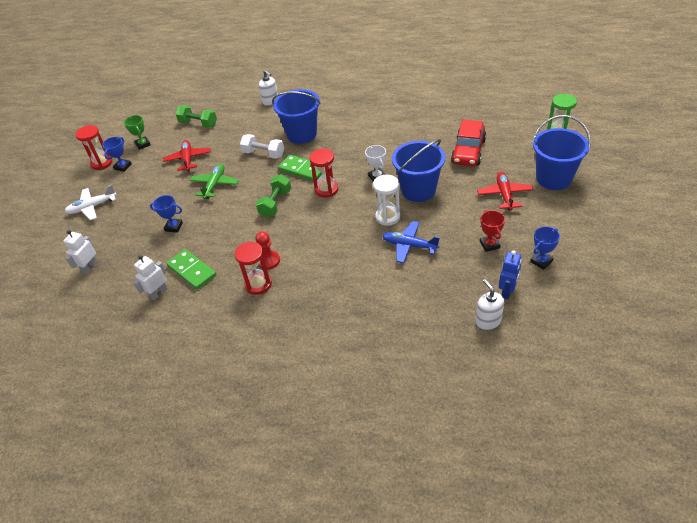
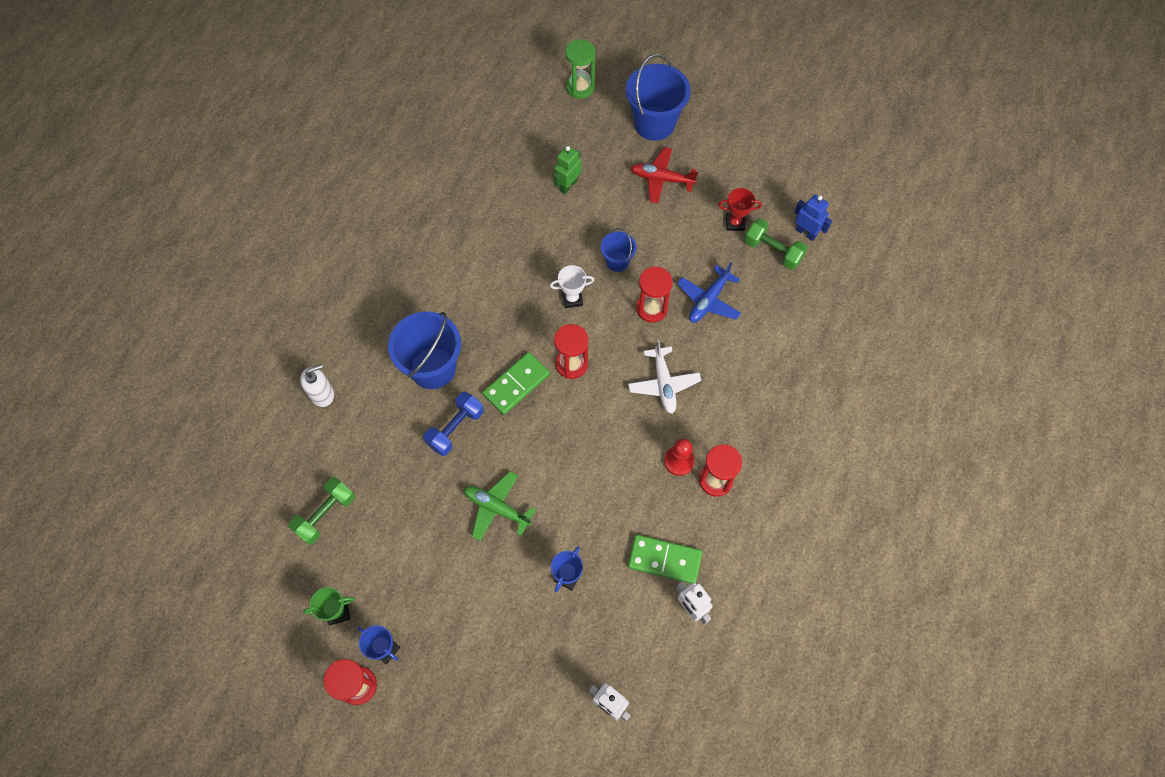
camera: 80 degrees left, 20 degrees up
white plane [65,185,117,221] -> white plane moved to [628,340,701,414]
red plane [163,140,211,171] -> none
green domino [166,249,216,290] -> green domino turned 45 degrees clockwise [628,535,702,584]
white dumbbell [240,134,284,159] -> blue dumbbell [423,392,484,456]
green dumbbell [256,174,291,218] -> green dumbbell moved to [744,218,808,270]
white hourglass [373,175,400,226] -> red hourglass [636,266,673,323]
blue bucket [392,139,445,202] -> blue bucket [601,228,636,272], size x0.53
red car [451,120,486,166] -> green robot [554,145,582,194]
white soap dispenser [476,279,504,330] -> none
blue trophy [530,226,560,270] -> none

